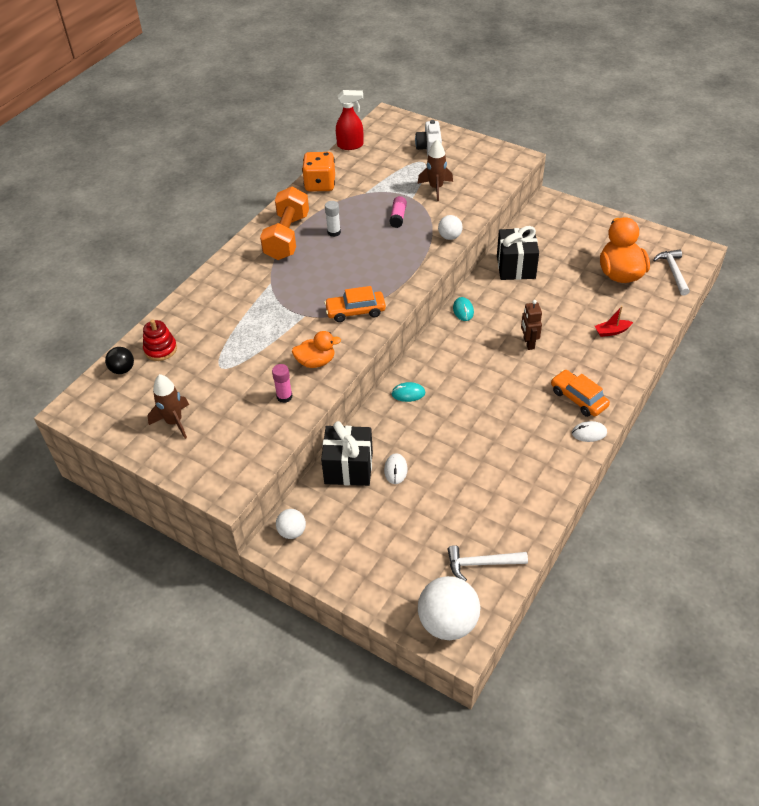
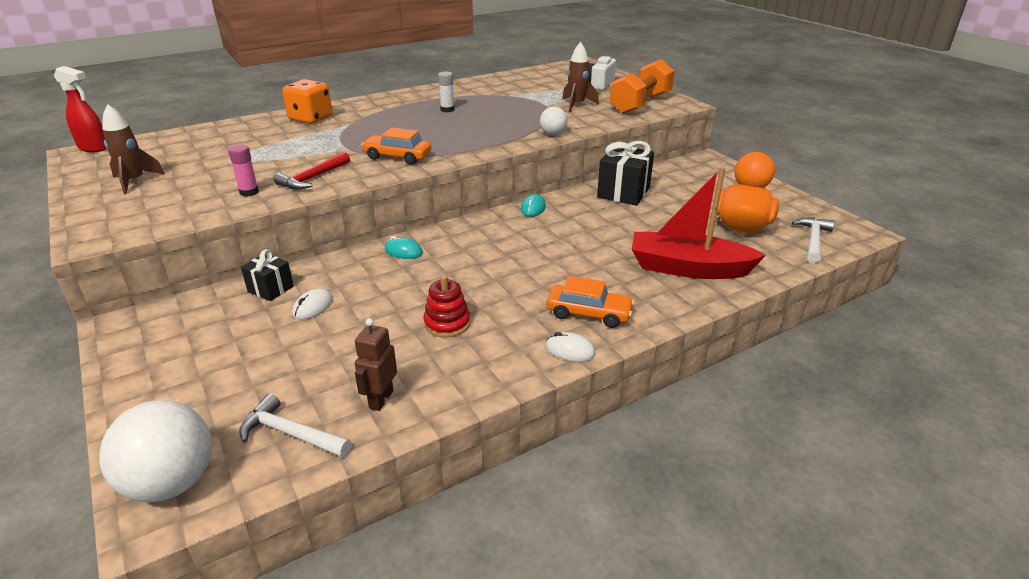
camera: 25 degrees right, 15 degrees down
black ball [105,347,134,374] -> none
red stacking toy [143,319,177,361] -> red stacking toy moved to [423,275,470,338]
orange dumbbell [260,187,309,260] -> orange dumbbell moved to [610,59,675,114]
white ball [276,509,306,539] -> none
orange duck [292,331,341,368] -> red hammer [274,152,350,190]
orange dice [302,152,335,192] -> orange dice moved to [282,79,332,124]
black gift [321,421,373,486] -> black gift [241,249,294,301], size x0.59
red spray bottle [336,90,363,150] -> red spray bottle moved to [54,66,106,152]
pink glue stick [389,196,407,228] -> none
brown robot [521,300,542,350] -> brown robot moved to [355,318,397,411]
orange car [551,370,610,417] -> orange car turned 120 degrees clockwise [547,276,635,328]
red boat [595,306,633,337] -> red boat [632,166,766,279], size x2.46

